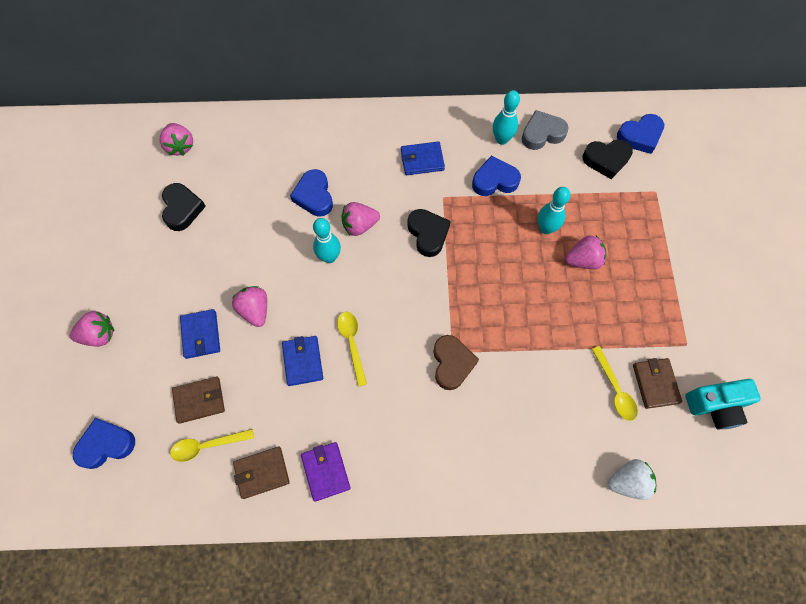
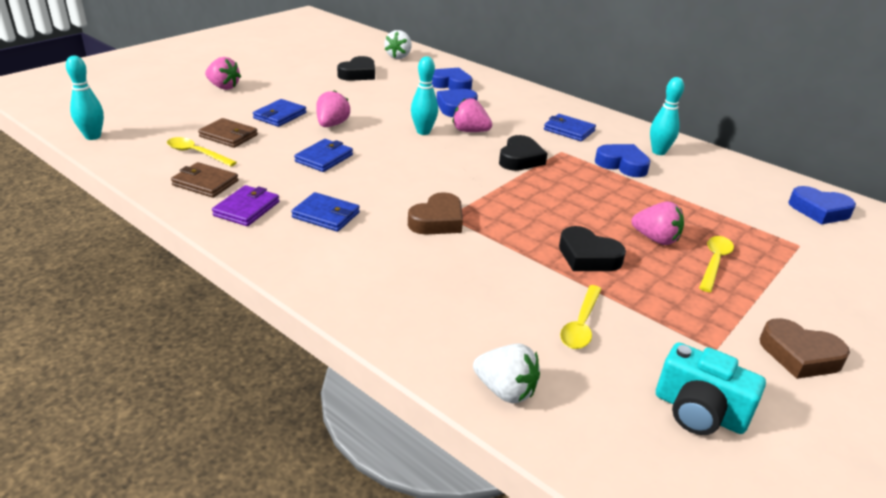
camera: 40 degrees right, 35 degrees down
blue heart [73,418,135,469] -> blue heart moved to [432,68,473,90]
pink strawberry [160,123,193,156] -> white strawberry [384,30,412,59]
yellow spoon [337,312,367,387] -> yellow spoon moved to [699,236,734,292]
grey heart [522,110,569,150] -> none
turquoise bowling pin [537,187,571,234] -> turquoise bowling pin moved to [66,56,104,140]
black heart [583,139,633,179] -> black heart moved to [559,226,626,271]
brown wallet [633,358,682,409] -> none
none -> blue wallet [291,192,360,232]
none -> brown heart [759,318,850,379]

